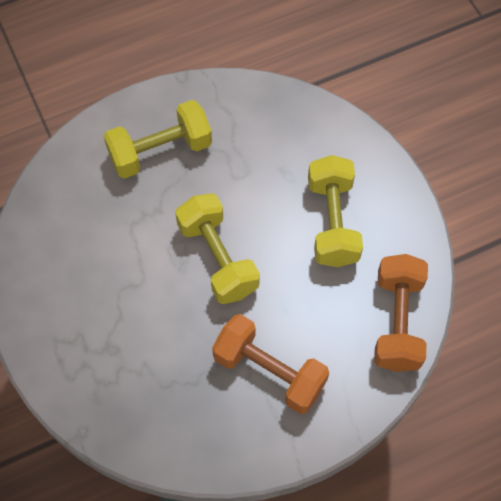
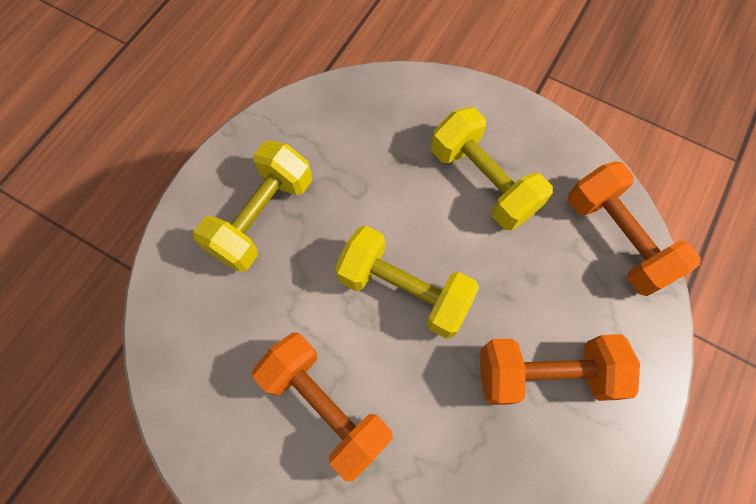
camera: 35 degrees left, 5 degrees up
none -> orange dumbbell [252,332,393,482]

